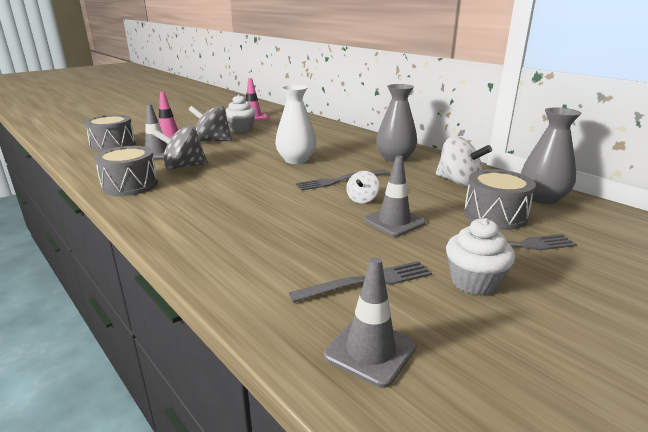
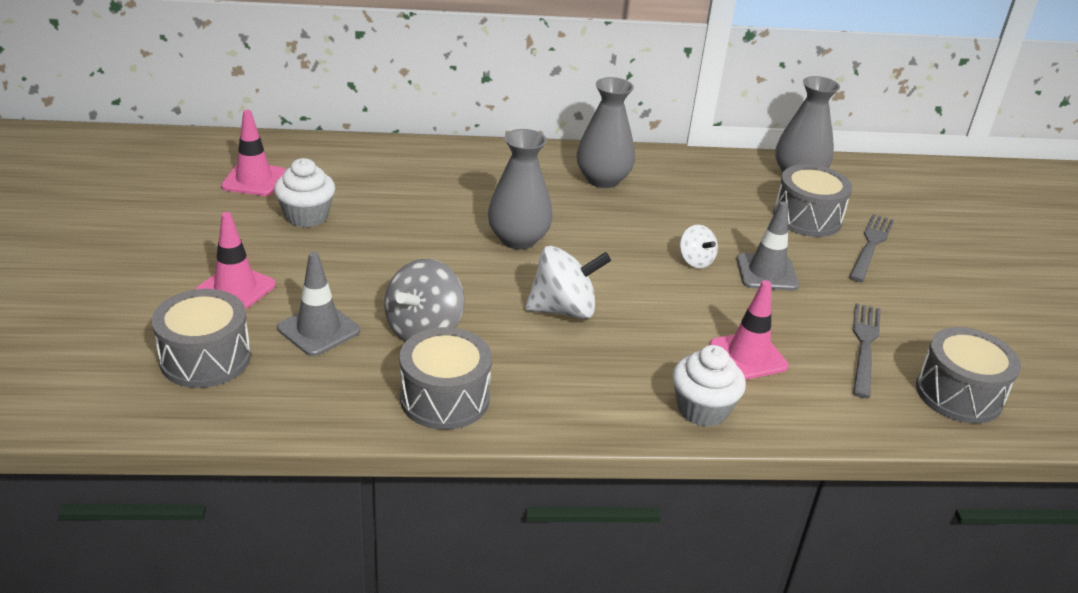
camera: 55 degrees left, 10 degrees up
grey spinning top [189,106,232,142] -> none
white vase [275,85,316,164] -> grey vase [488,129,553,250]
grey fork [296,169,388,191] -> none
grey traffic cone [324,257,417,388] -> grey drum [916,327,1021,424]
white spinning top [436,136,492,187] -> white spinning top moved to [525,246,611,319]
white cupcake [446,218,515,295] -> white cupcake moved to [673,345,746,427]
none -> pink traffic cone [710,280,789,380]

